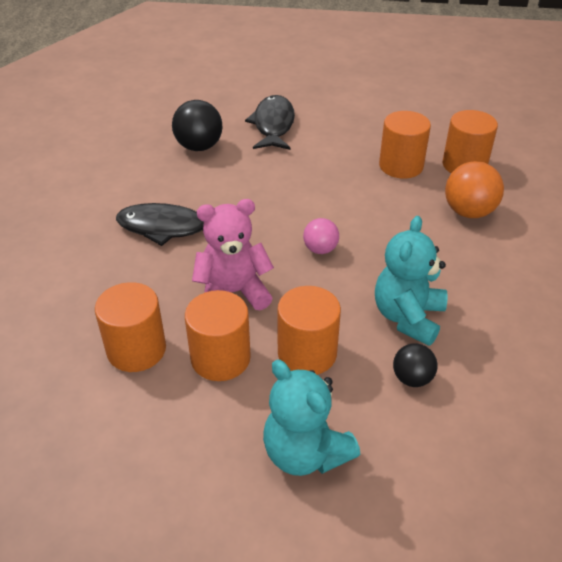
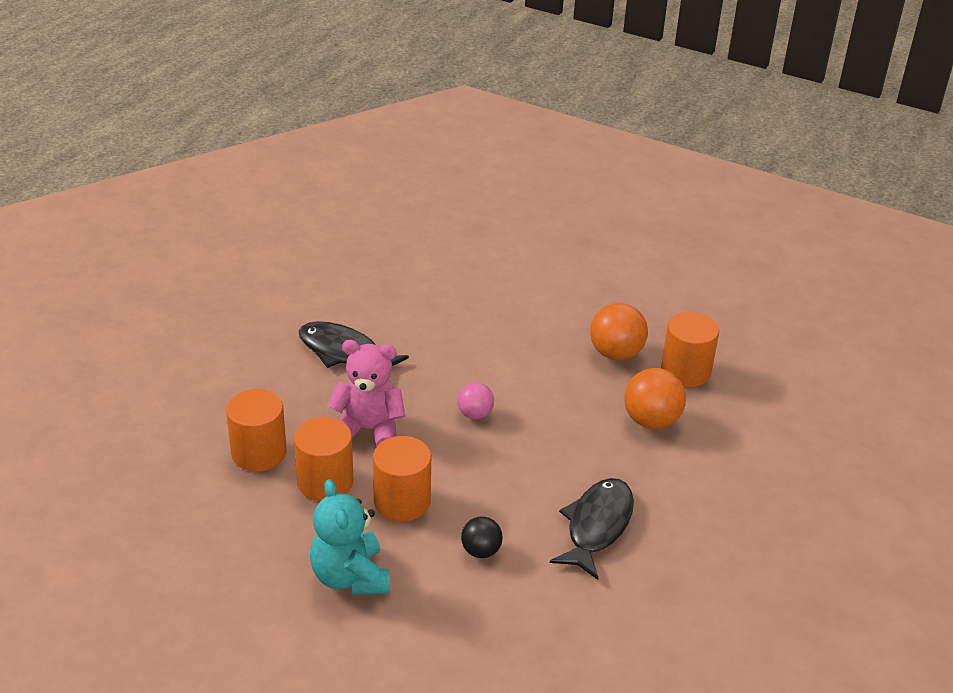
camera: 20 degrees right, 5 degrees down
black ball [172,100,222,151] -> none
black fish [245,95,295,150] -> black fish moved to [550,478,634,580]
turquoise teddy bear [375,216,448,346] -> none
orange cylinder [379,111,431,179] -> orange ball [590,303,648,361]

